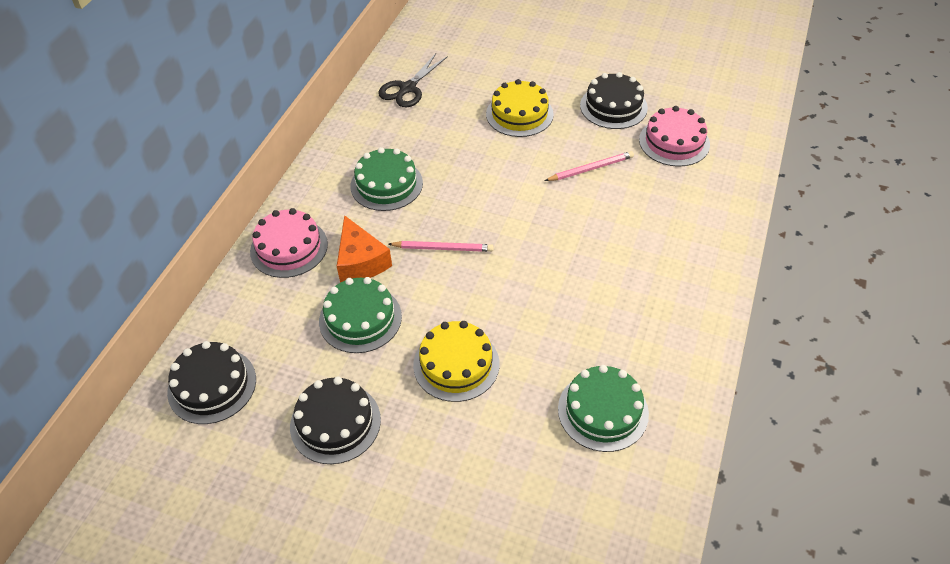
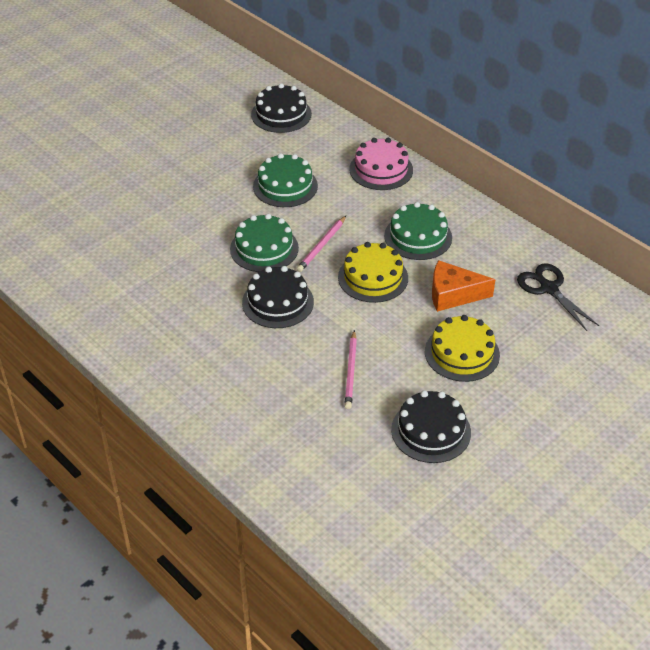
camera: 115 degrees right, 5 degrees down
black cake [290,377,381,464] -> black cake moved to [242,266,314,328]
orange cheese [337,215,392,283] -> orange cheese moved to [432,260,495,312]
yellow cake [413,321,499,402] -> yellow cake moved to [338,242,408,303]
green cake [558,365,649,452] -> green cake moved to [230,214,299,272]
pink cake [639,106,710,167] -> none

